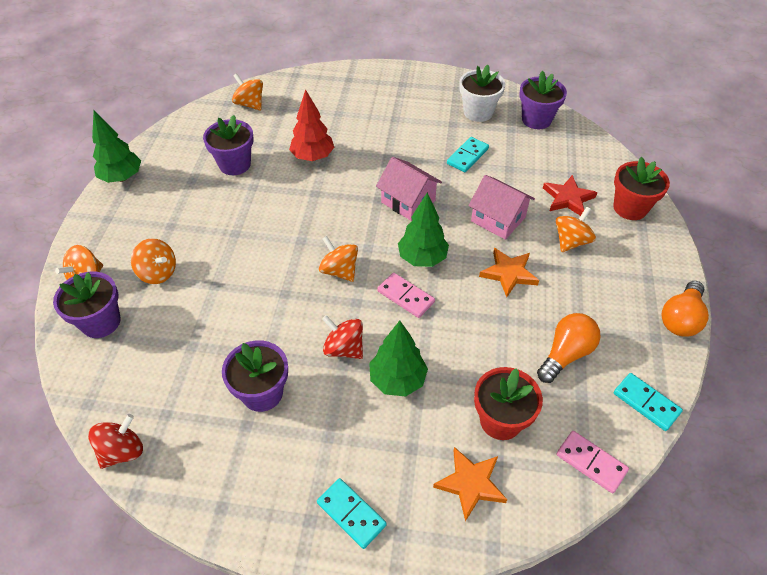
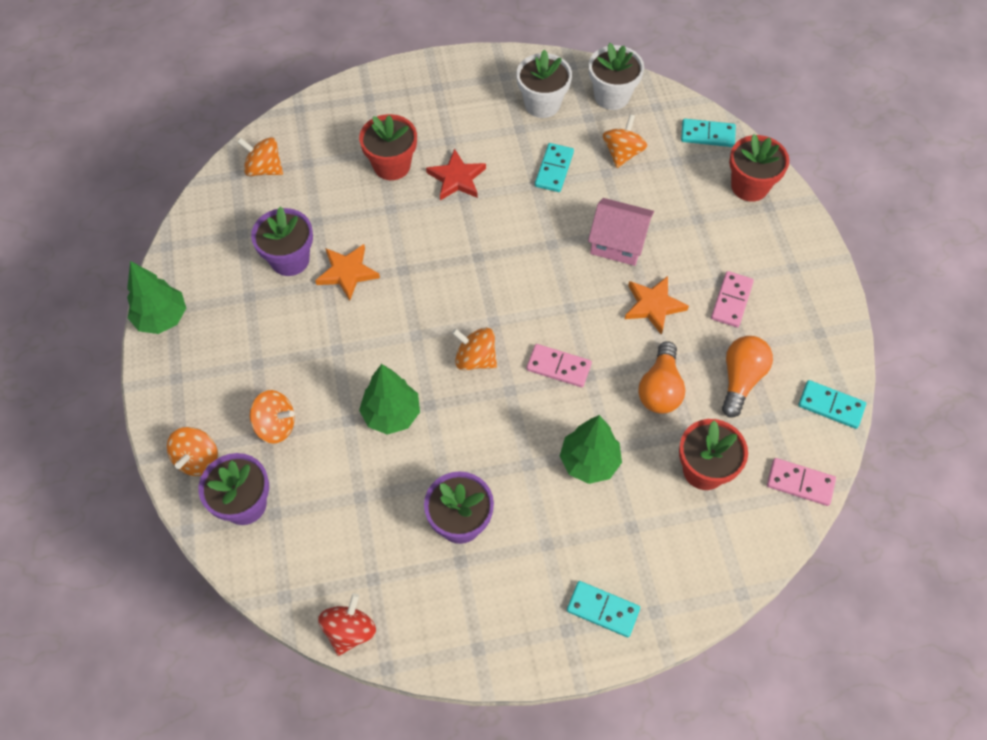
camera: 20 degrees left, 10 degrees up
red tree [289,89,334,161] -> none
red spinning top [322,315,363,359] -> none
pink house [376,157,442,221] -> none
green tree [398,193,449,267] -> green tree moved to [359,364,420,435]
orange star [433,447,507,522] -> orange star moved to [315,244,380,301]
purple flower pot [519,71,567,129] -> white flower pot [589,43,644,110]
red star [543,175,598,216] -> red star moved to [426,149,486,200]
orange spinning top [556,207,596,252] -> orange spinning top moved to [603,114,647,168]
orange light bulb [661,281,709,337] -> orange light bulb moved to [638,341,685,414]
none -> red flower pot [359,114,417,180]
none -> turquoise domino [681,119,736,147]
none -> pink domino [711,271,754,327]

